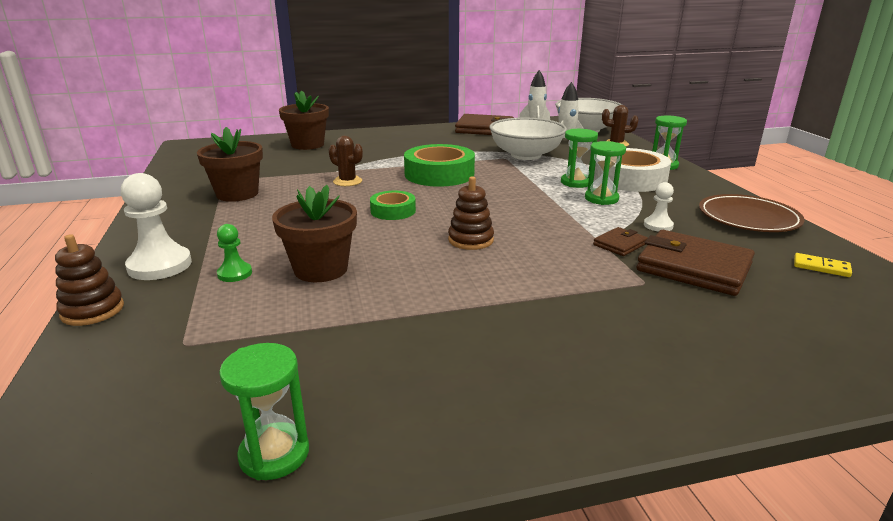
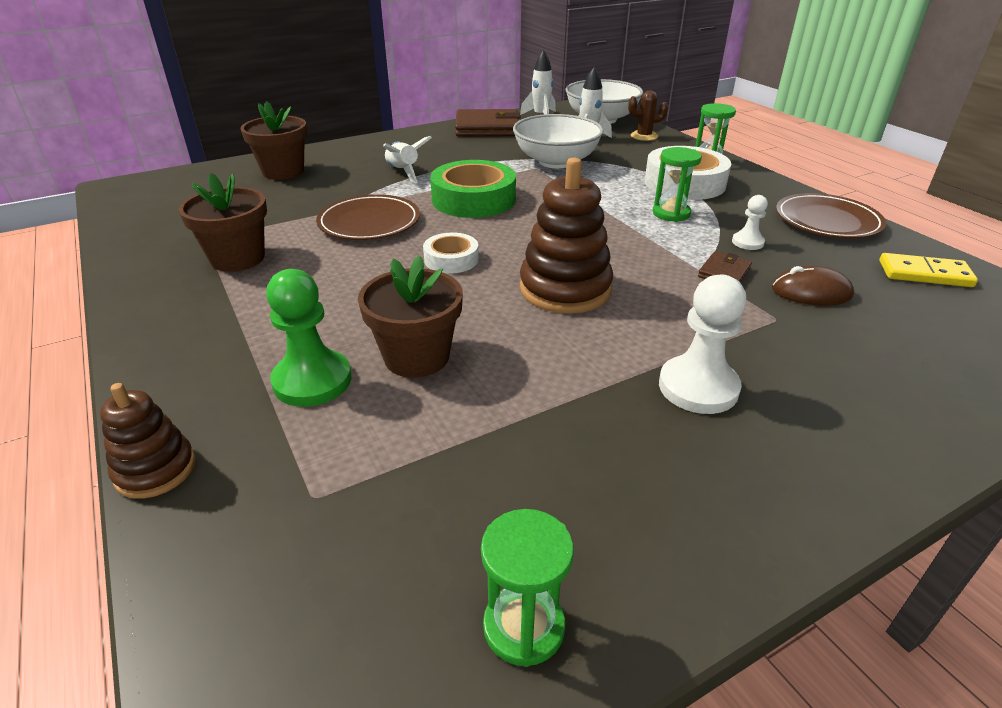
camera: 15 degrees left, 10 degrees up
white pawn [121,173,192,280] -> white pawn moved to [659,275,747,414]
green pawn [217,224,252,282] -> green pawn [266,269,352,407], size x1.84
brown cactus [329,136,363,186] -> brown plate [316,194,420,240]
green tape [370,191,416,220] -> white tape [423,233,479,274]
brown stacking toy [448,176,494,250] -> brown stacking toy [520,158,613,314], size x1.72
green hourglass [561,129,598,188] -> none
brown wallet [636,230,755,296] -> brown mouse [772,266,854,306]
yellow domino [794,253,852,277] -> yellow domino [879,253,978,287], size x1.57
none -> white rocket [383,136,432,183]

